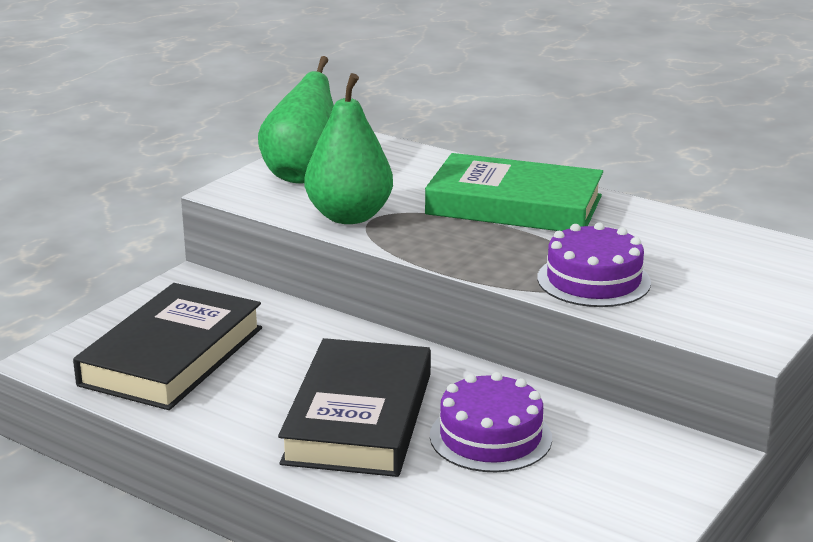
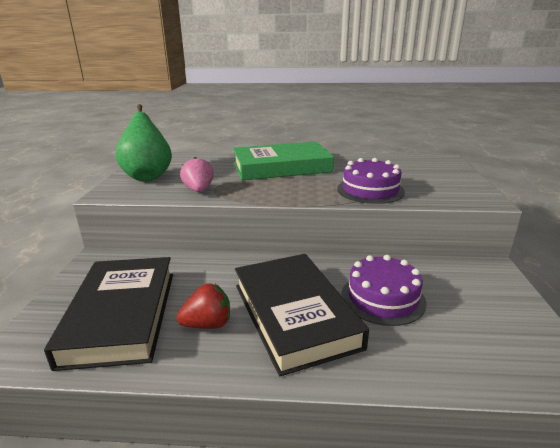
camera: 30 degrees left, 0 degrees up
green pear [305,73,393,224] -> pink strawberry [180,157,214,192]
none -> red strawberry [176,283,230,329]

